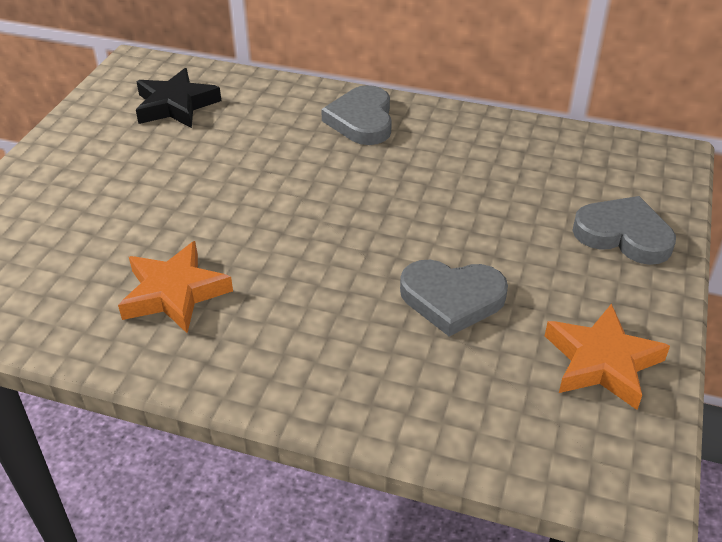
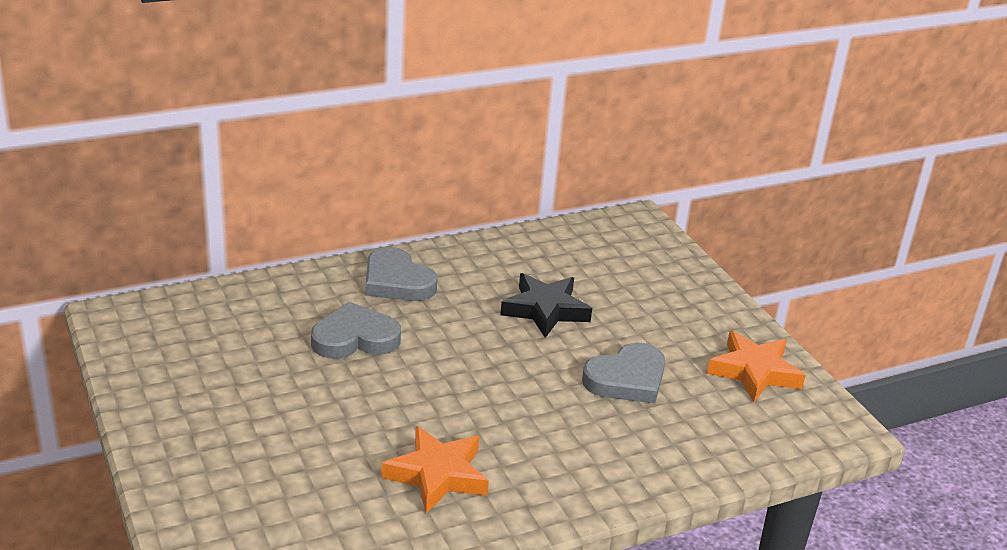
camera: 45 degrees left, 10 degrees down
black star [136,68,222,128] -> black star moved to [500,273,592,338]
grey heart [572,196,676,265] -> grey heart moved to [311,302,401,359]

